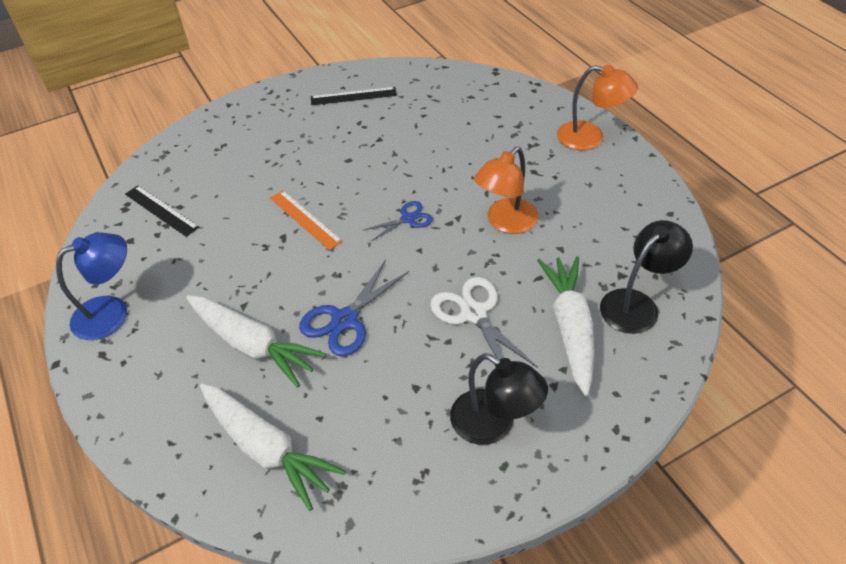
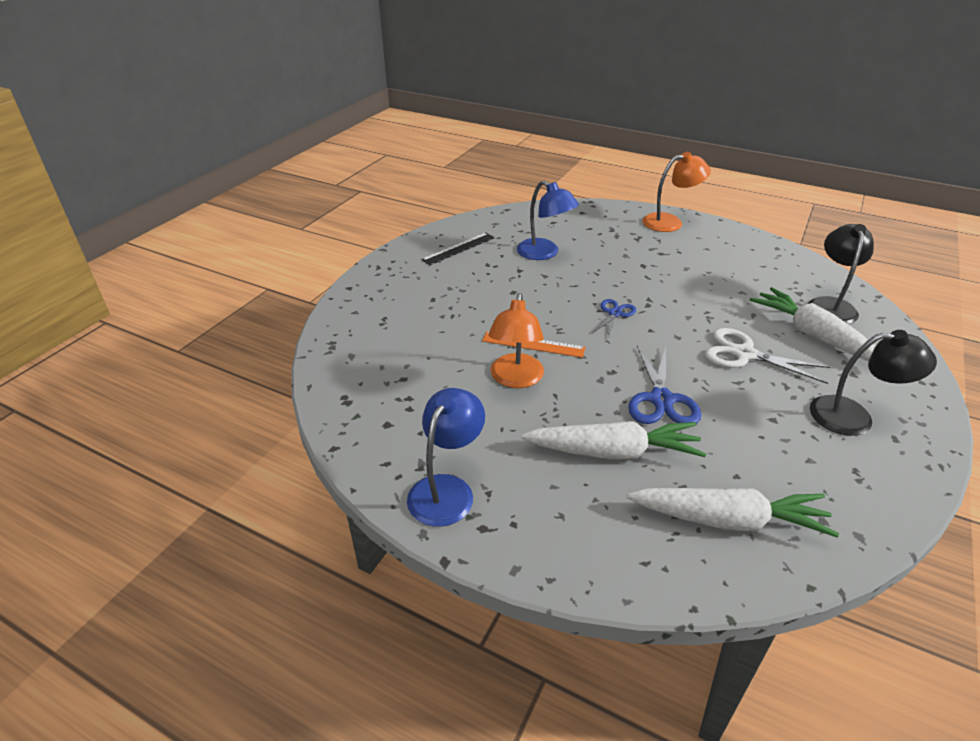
camera: 35 degrees left, 10 degrees down
black ruler [125,186,199,237] -> none
orange lamp [474,147,538,234] -> orange lamp moved to [488,293,544,388]
none -> blue lamp [517,180,579,260]

